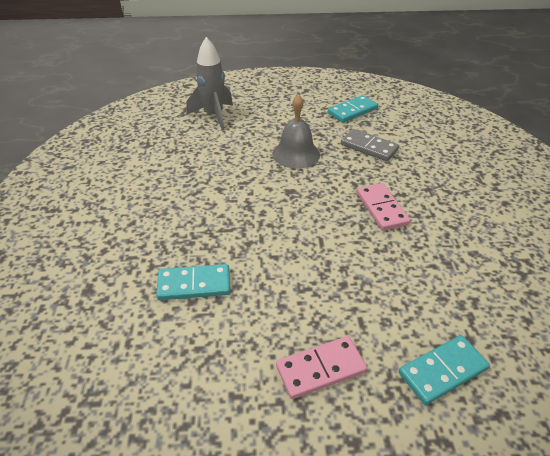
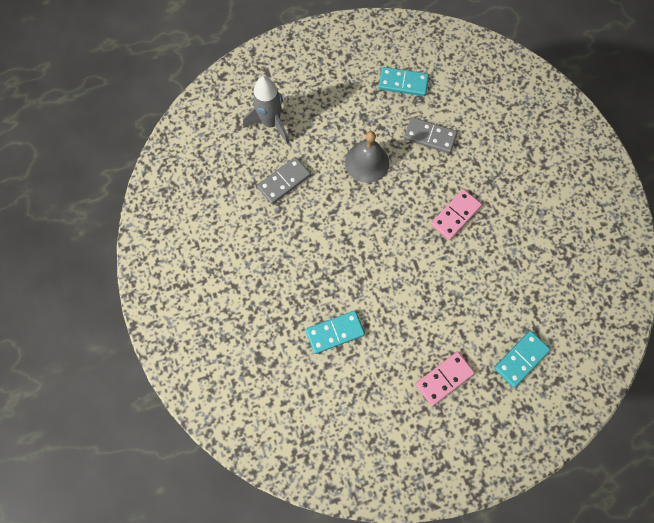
camera: 15 degrees left, 30 degrees up
turquoise domino [328,95,378,123] -> turquoise domino turned 60 degrees clockwise [378,67,429,96]
pink domino [357,183,410,231] -> pink domino turned 75 degrees clockwise [431,189,482,240]
none -> grey domino [257,157,311,204]

